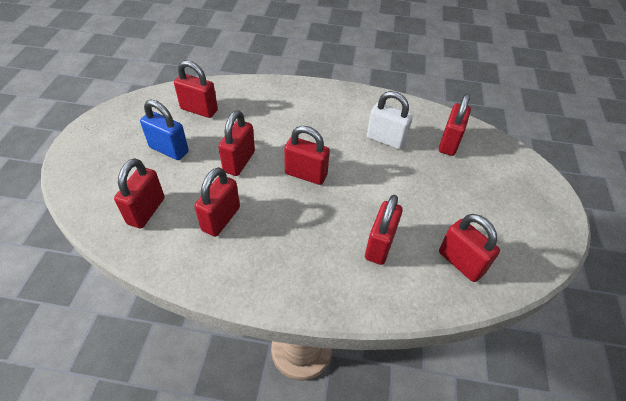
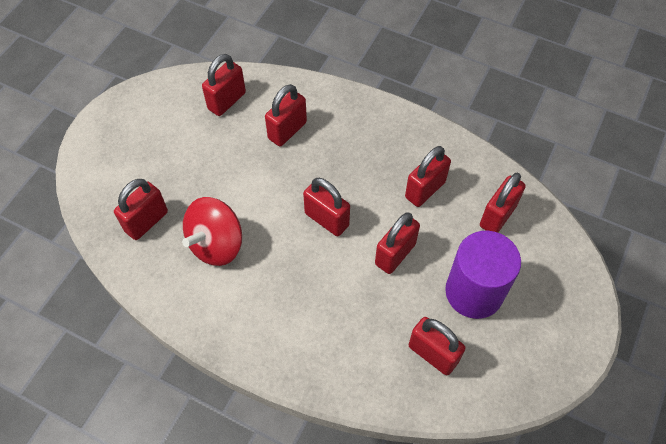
camera: 160 degrees left, 10 degrees up
blue padlock [140,100,189,160] -> purple cylinder [445,231,521,319]
white padlock [367,91,413,150] -> red spinning top [182,197,242,266]
red padlock [439,214,500,282] -> red padlock turned 60 degrees clockwise [202,54,246,116]

